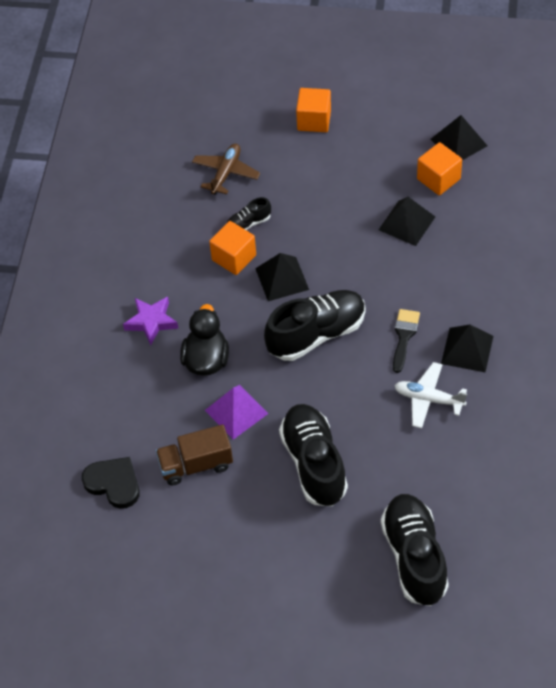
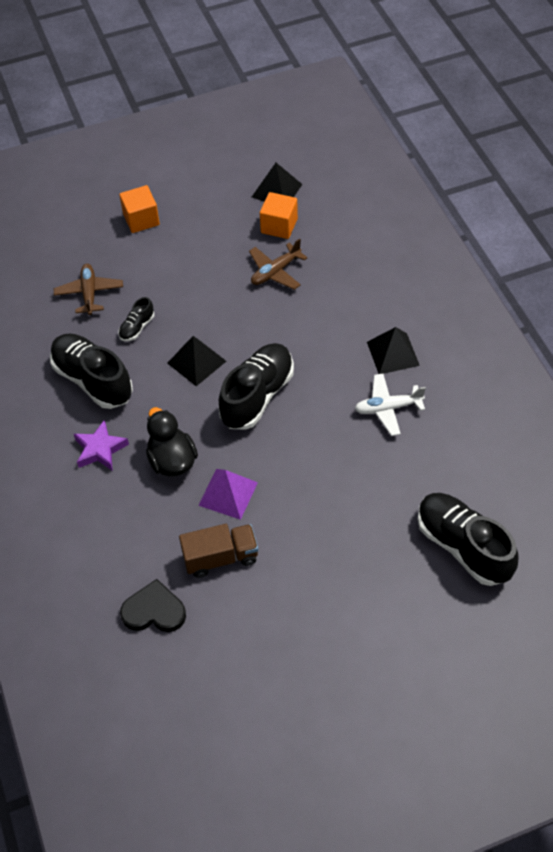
camera: 30 degrees left, 0 degrees up
brown truck [156,425,233,485] -> brown truck turned 150 degrees counterclockwise [179,524,258,578]
orange cube [209,221,256,275] -> none
black shoe [279,404,348,507] -> black shoe moved to [50,333,133,409]
black pyramid [379,197,435,246] -> brown plane [249,238,307,290]
black brush [393,309,420,373] -> none

